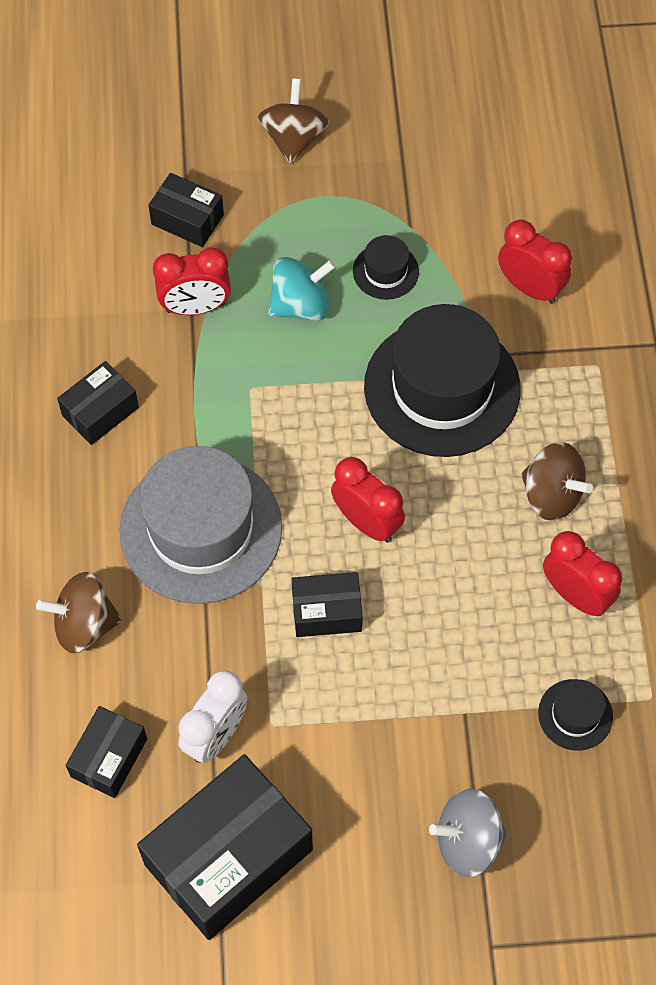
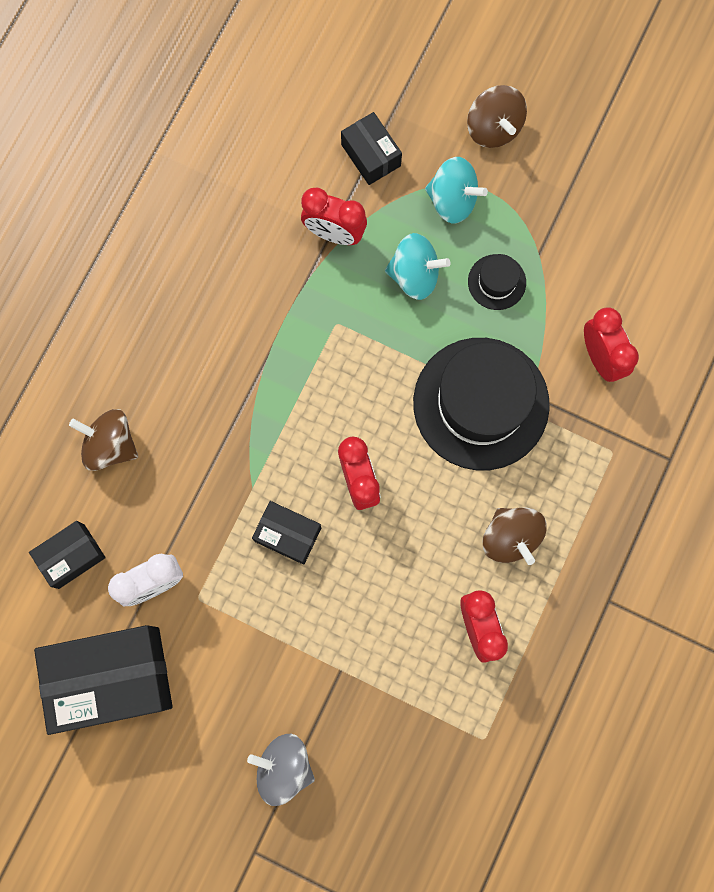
camera: 30 degrees right, 15 degrees up
black box [57,361,139,445] -> none
grey hat [119,446,282,604] -> none
brown spinning top [258,78,329,164] -> brown spinning top turned 120 degrees clockwise [467,85,527,148]
black hat [538,679,613,751] -> none
none -> turquoise spinning top [425,157,488,224]

